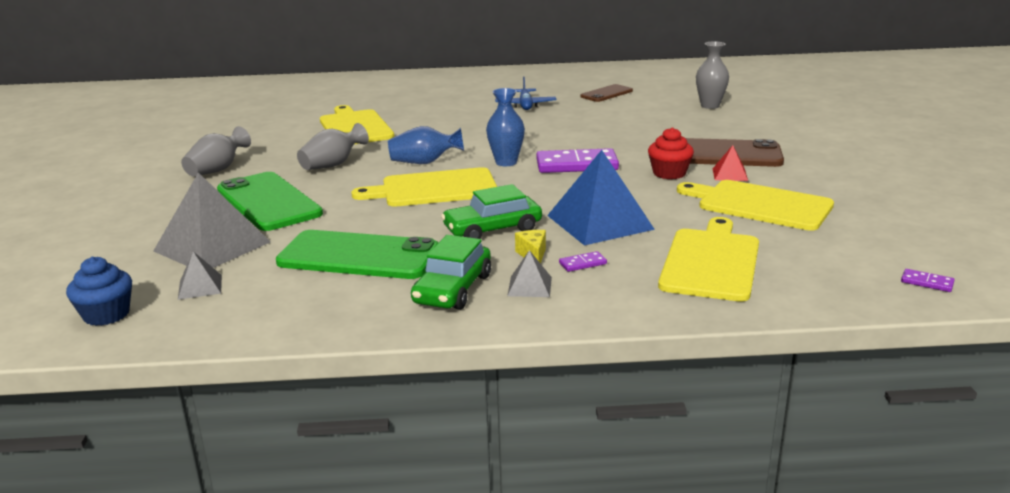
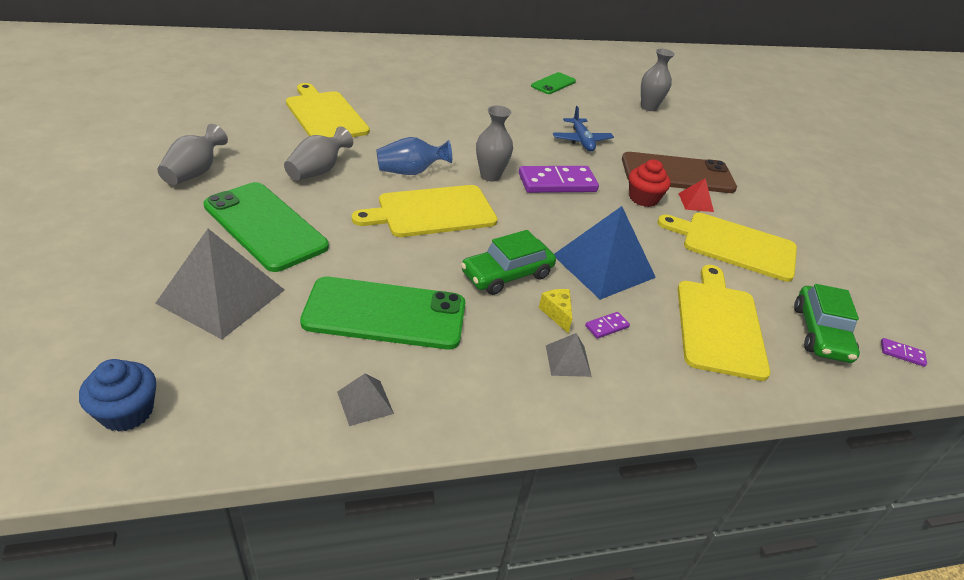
camera: 15 degrees left, 15 degrees up
grey pyramid [178,252,222,300] -> grey pyramid moved to [337,374,394,426]
green car [411,235,491,310] -> green car moved to [794,284,860,363]
blue vase [486,88,525,166] -> grey vase [476,106,513,182]
blue plane [495,76,556,110] -> blue plane moved to [553,106,614,151]
brown phone [580,84,633,102] -> green phone [531,72,576,94]

